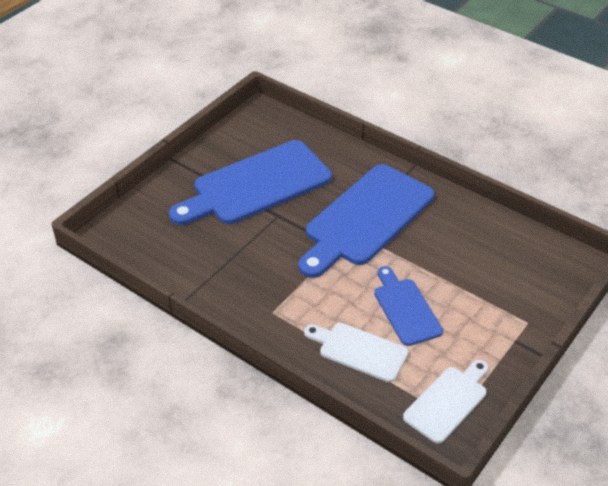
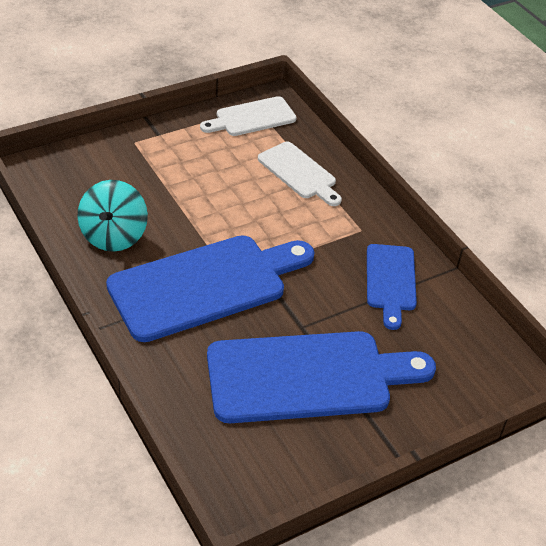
camera: 160 degrees left, 0 degrees up
blue cutting board [374,266,443,346] -> blue cutting board moved to [367,244,417,330]
none -> turquoise spinning top [77,180,148,252]

